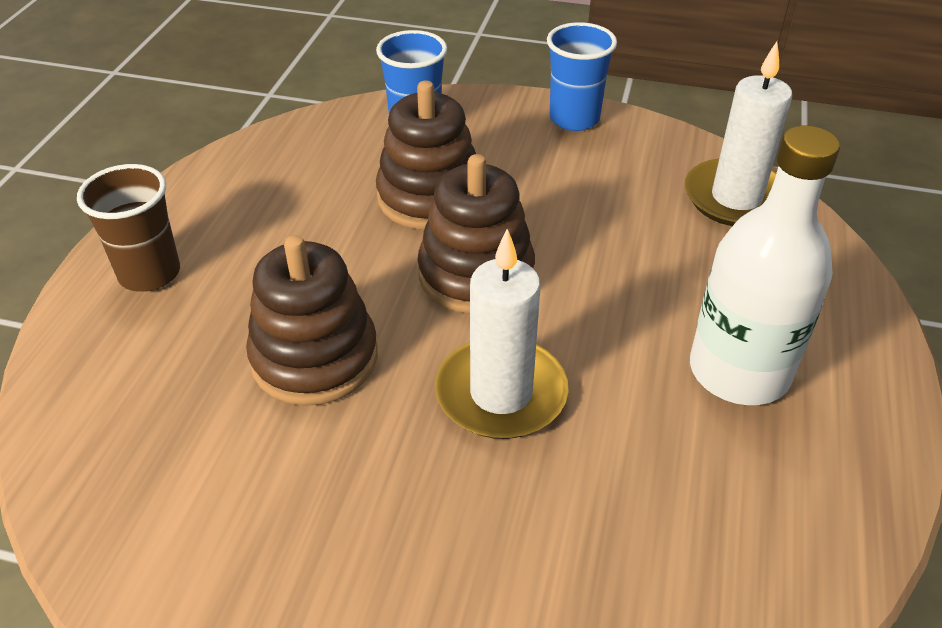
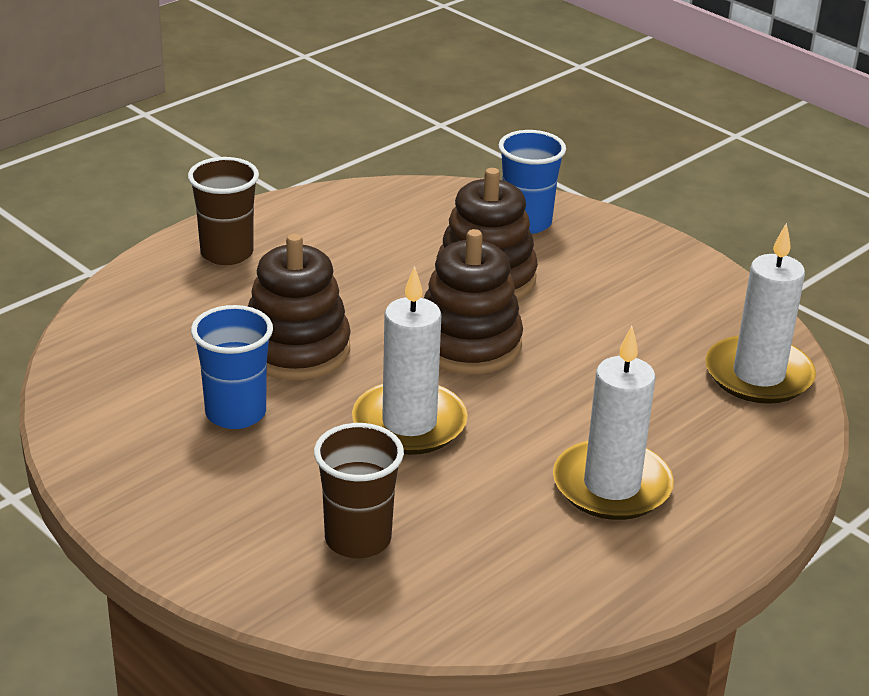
camera: 30 degrees right, 10 degrees down
blue cup [547,22,617,131] -> blue cup moved to [191,305,273,429]
white bottle [690,125,840,405] -> white candle [553,326,674,520]
none -> brown cup [314,423,404,558]

